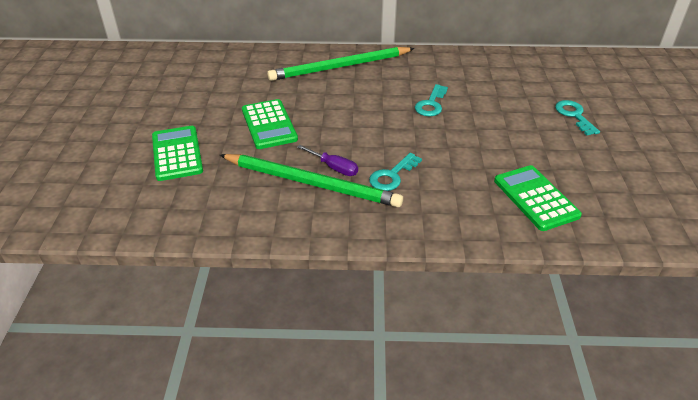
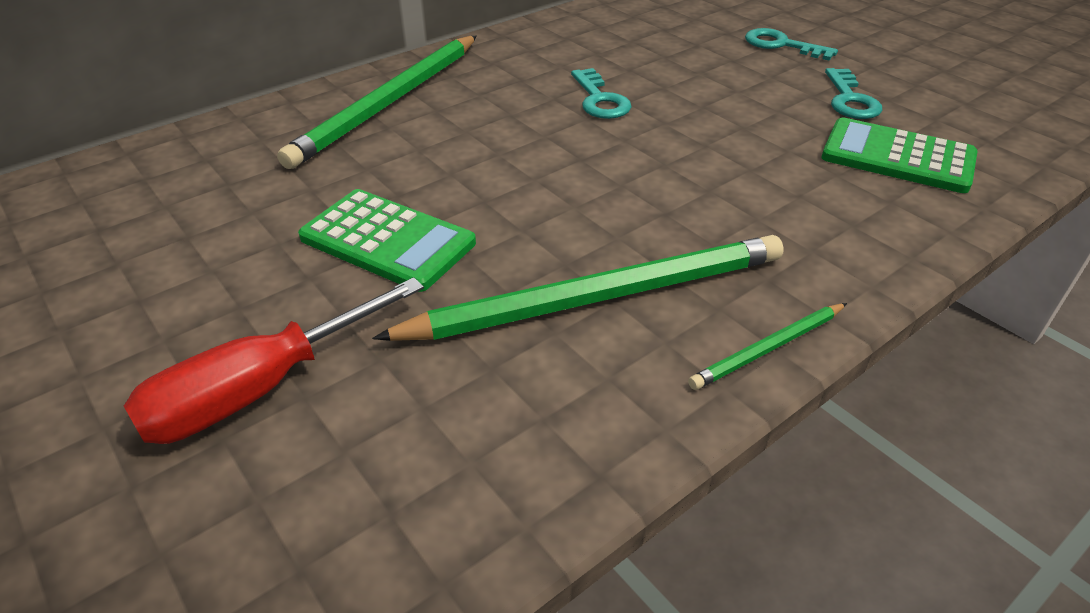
camera: 40 degrees left, 0 degrees up
green calculator [152,126,203,181] -> red screwdriver [124,277,424,444]
purple screwdriver [297,145,358,176] -> none
turquoise key [369,153,422,191] -> turquoise key moved to [825,68,882,119]
none -> green pencil [688,303,847,390]

